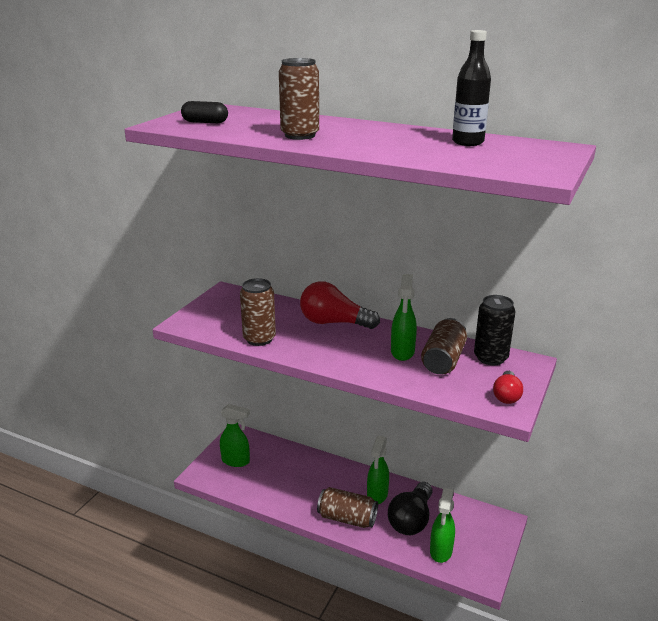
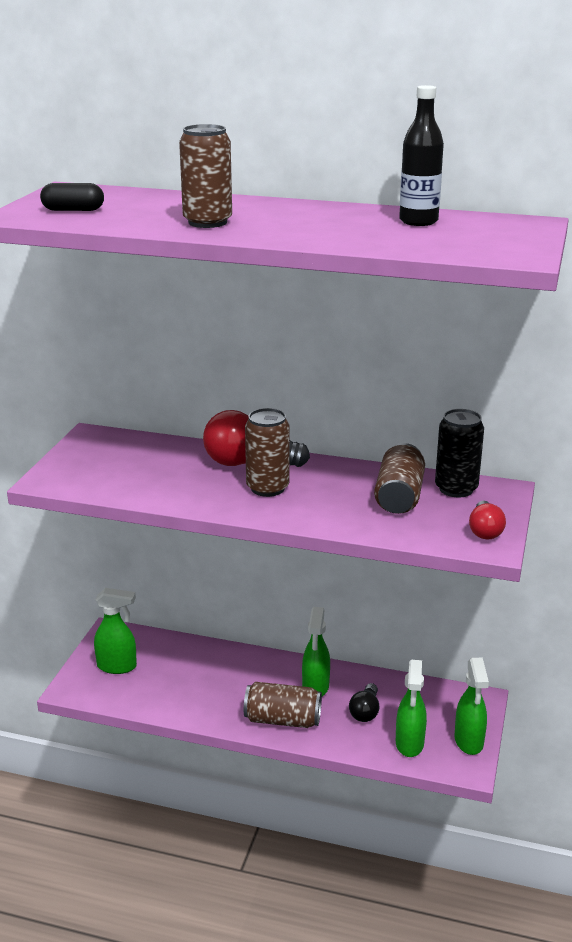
camera: 10 degrees left, 0 degrees up
brown can [240,278,276,346] -> brown can moved to [245,408,290,497]
black light bulb [388,482,433,535] -> black light bulb [349,683,379,722], size x0.57
green spray bottle [391,274,417,361] -> green spray bottle moved to [454,658,489,755]

